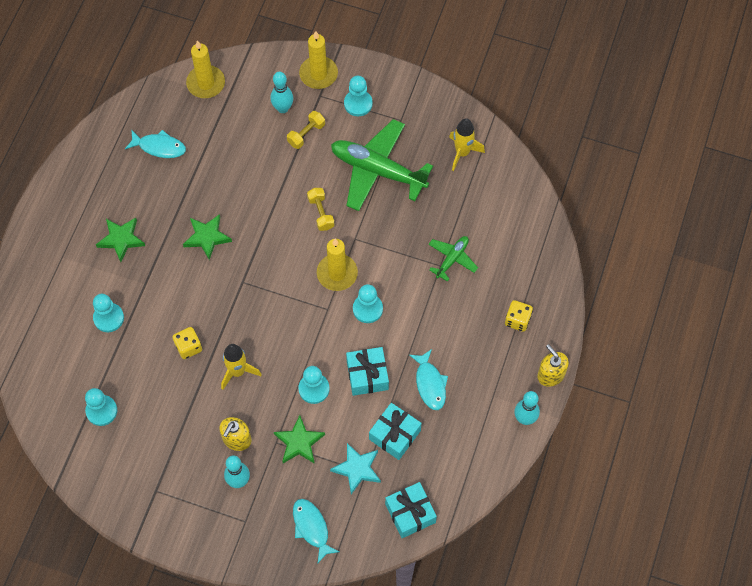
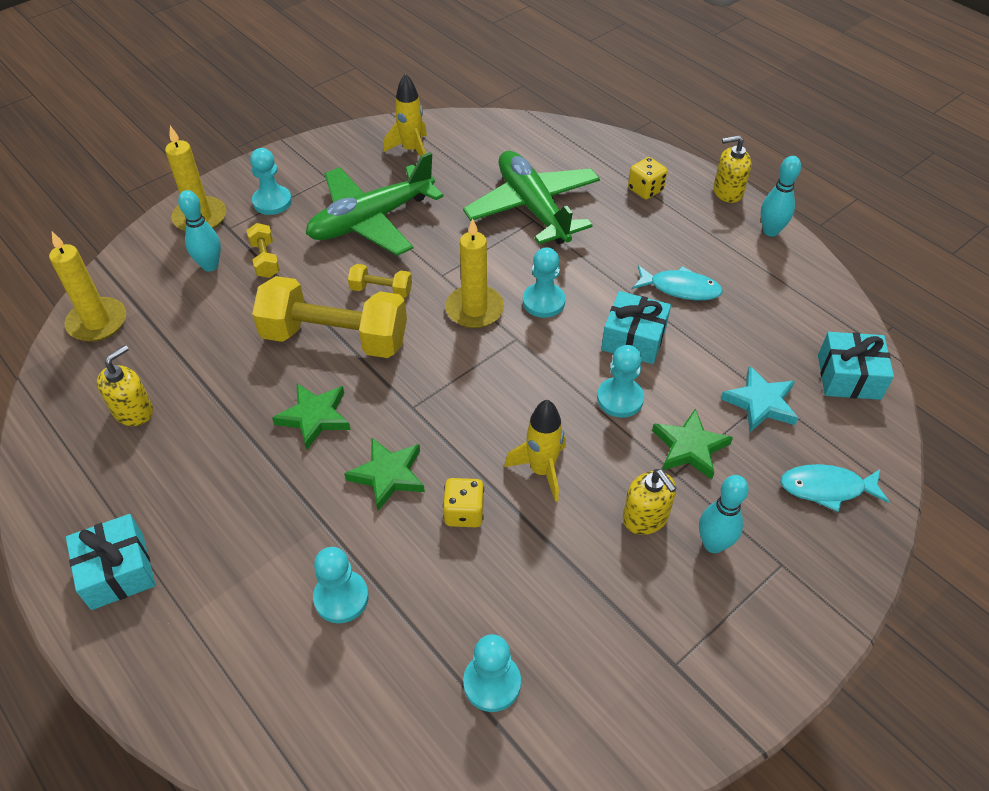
camera: 60 degrees left, 15 degrees down
green star [96,218,145,262] -> green star moved to [344,438,425,511]
turquoise fish [125,130,186,158] -> yellow soap dispenser [97,345,153,426]
turquoise gift [369,403,422,460] -> turquoise gift moved to [66,514,156,610]
green plane [428,236,478,282] -> green plane [463,151,600,244], size x2.00
none -> yellow dumbbell [252,276,407,358]

